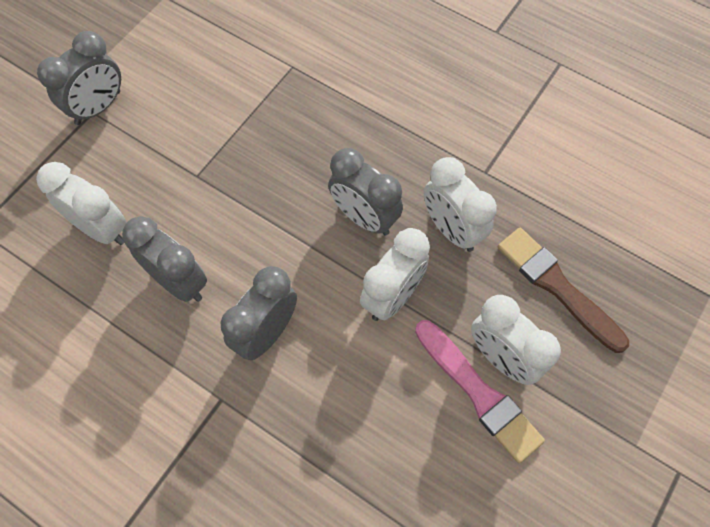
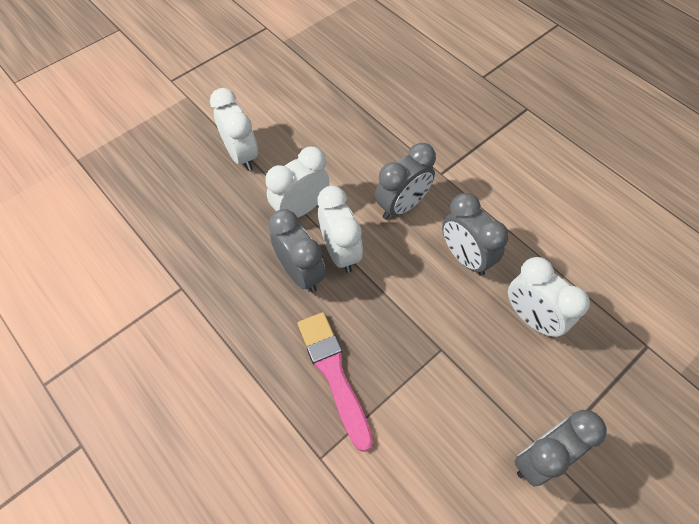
camera: 165 degrees left, 5 degrees down
pink brush [415,320,545,463] -> pink brush moved to [298,312,373,452]
white clock [424,157,497,252] -> white clock moved to [317,186,363,273]
brown brush [498,227,629,353] -> none

